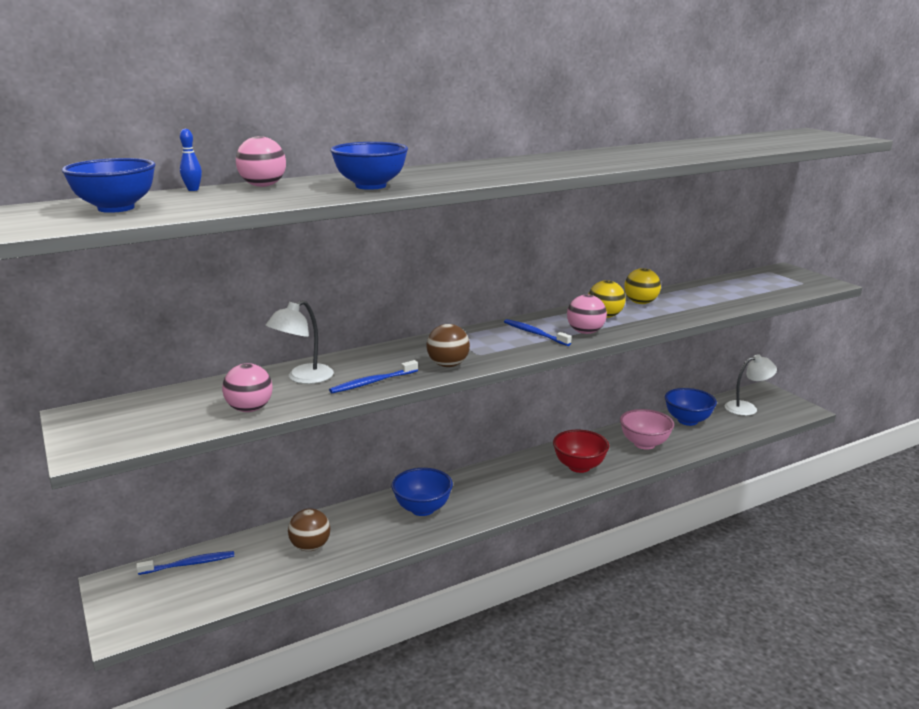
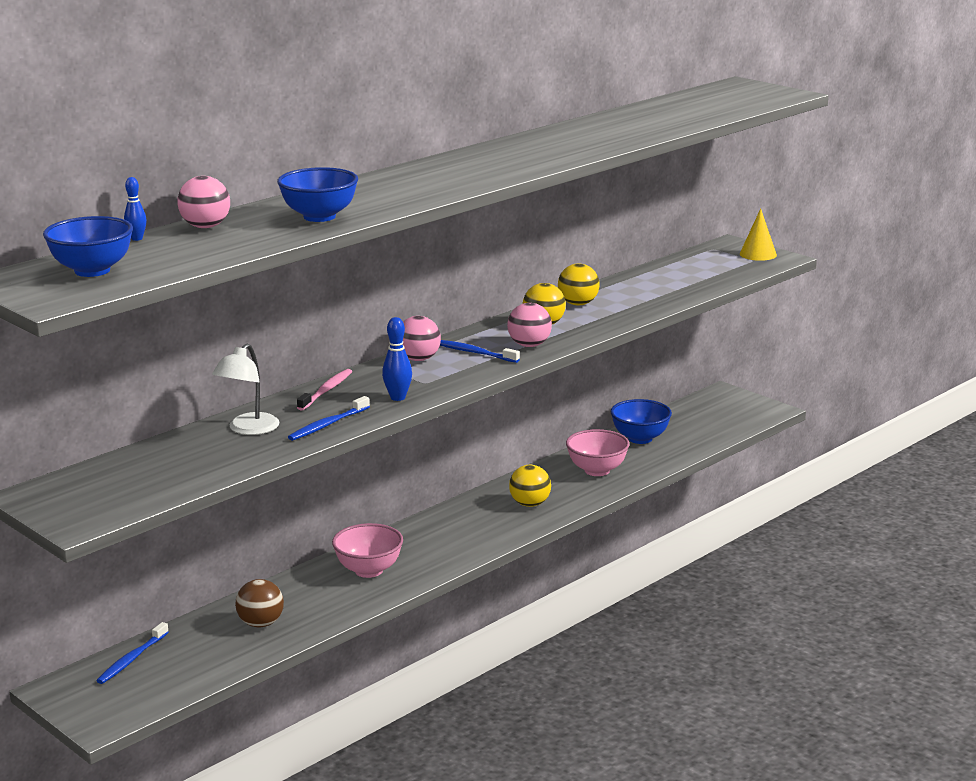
camera: 15 degrees left, 0 degrees up
blue toothbrush [136,551,235,575] -> blue toothbrush turned 150 degrees clockwise [97,622,169,684]
pink ball [222,363,273,412] -> pink ball moved to [403,316,441,361]
blue bowl [392,468,453,516] -> pink bowl [332,523,403,578]
brown ball [426,324,470,367] -> blue bowling pin [382,317,412,401]
red bowl [553,430,609,473] -> yellow ball [509,465,551,507]
white lamp [725,354,777,416] -> none
none -> pink toothbrush [297,369,352,411]
none -> yellow cone [740,209,777,261]

